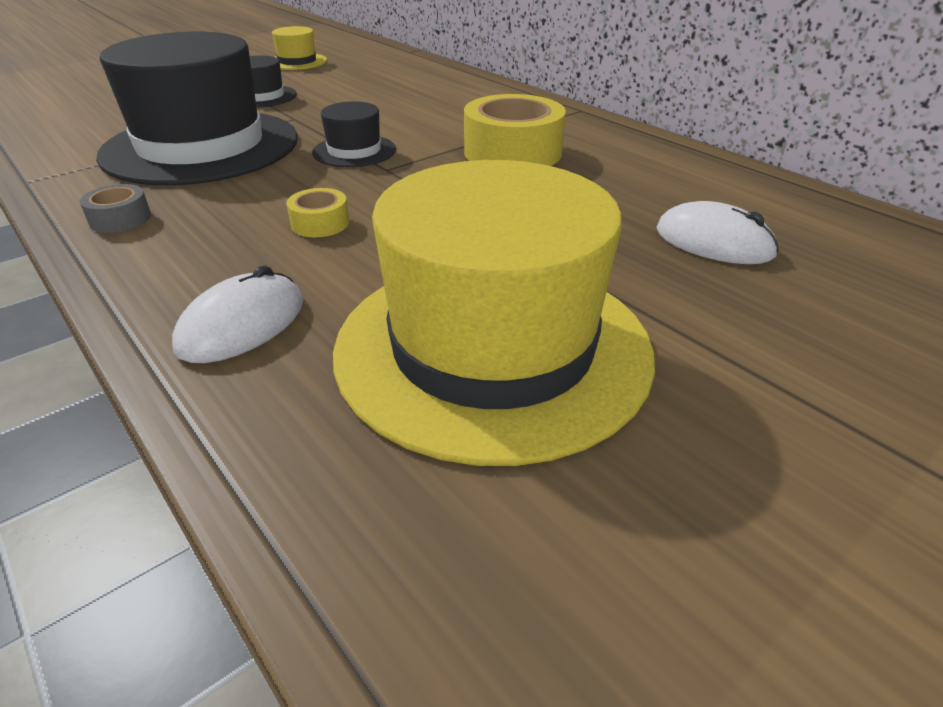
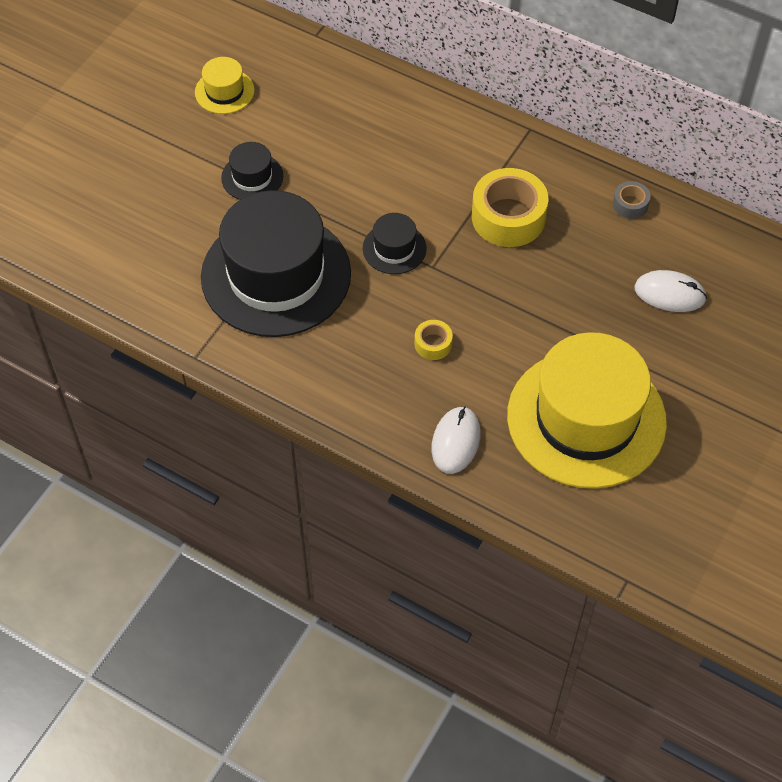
camera: 20 degrees left, 20 degrees up
grey tape [80,184,151,233] -> grey tape moved to [613,181,650,219]

